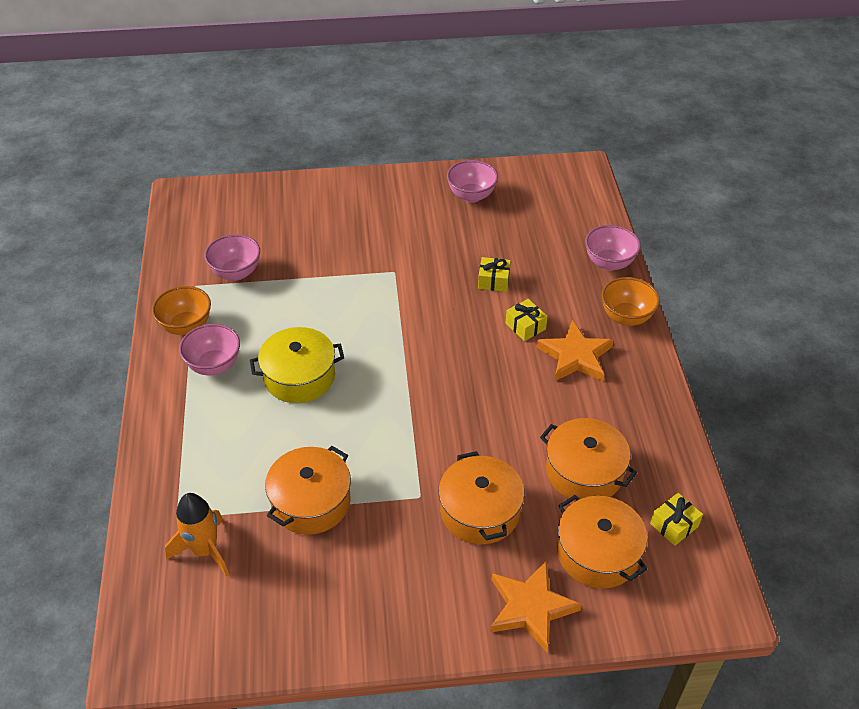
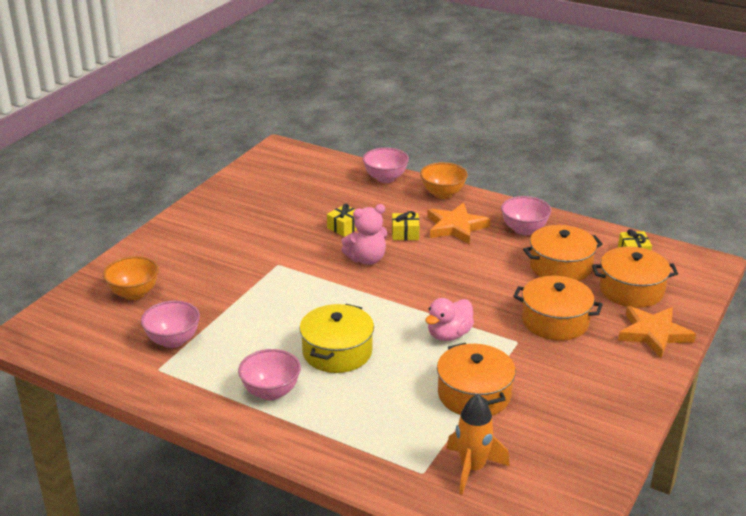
camera: 55 degrees left, 15 degrees down
orange bowl [152,286,211,335] -> orange bowl moved to [103,256,159,300]
pink bowl [447,160,498,203] -> pink bowl moved to [501,196,551,235]
none -> pink teddy bear [342,204,388,265]
none -> pink duck [425,298,474,341]

